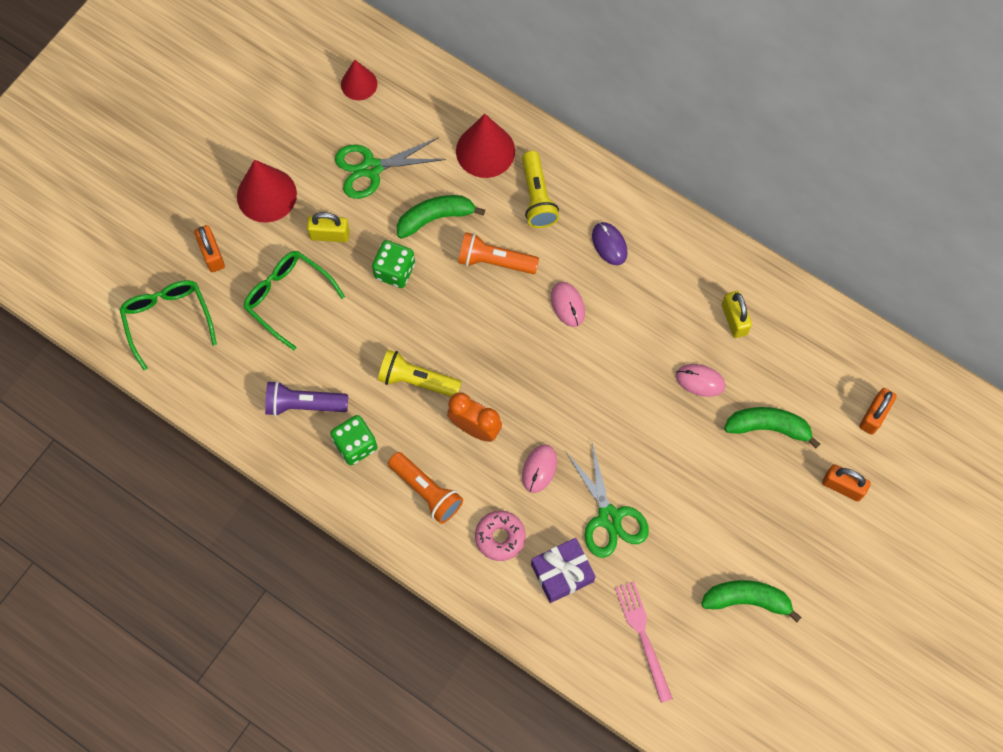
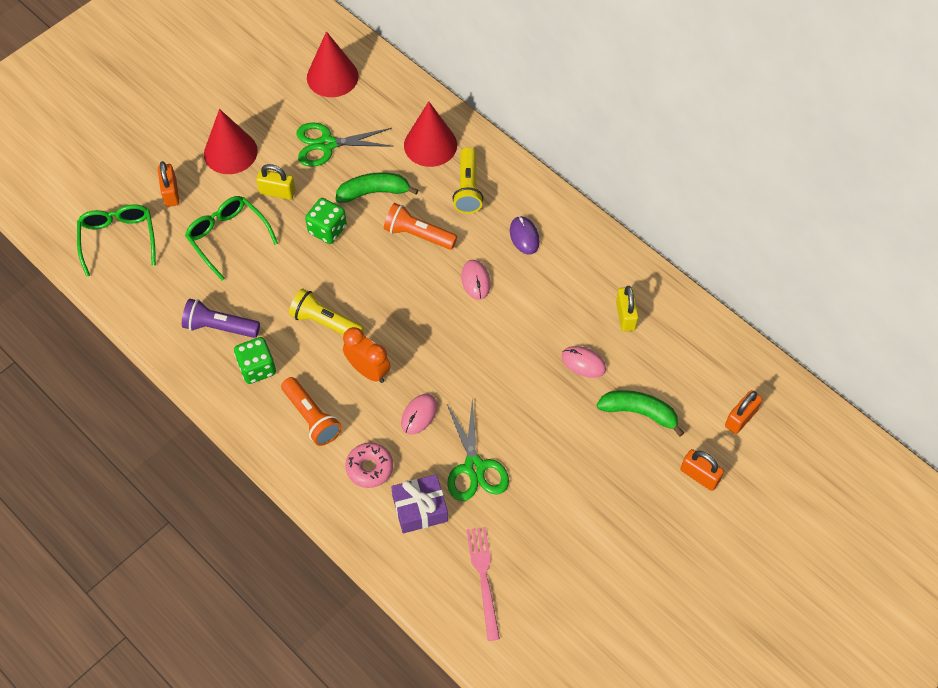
camera: 10 degrees right, 10 degrees down
red cone [341,60,378,100] -> red cone [307,31,358,97], size x1.60
green banana [701,580,802,623] -> none

